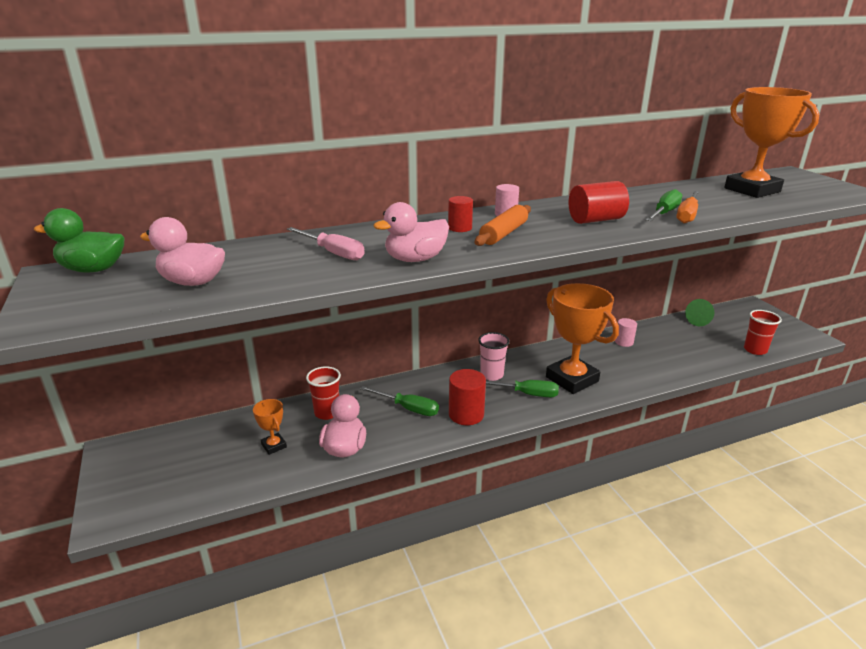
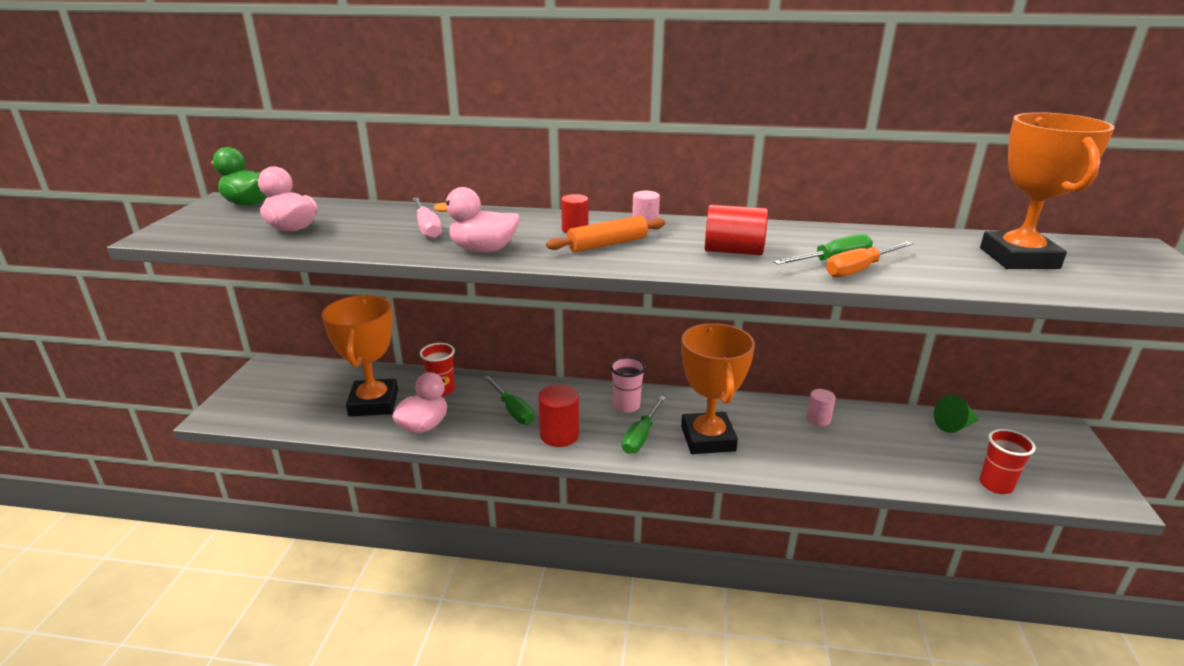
camera: 30 degrees right, 0 degrees up
orange trophy [253,399,287,455] -> orange trophy [322,295,398,416], size x2.28
green screwdriver [486,380,559,397] -> green screwdriver turned 75 degrees clockwise [622,396,666,454]

